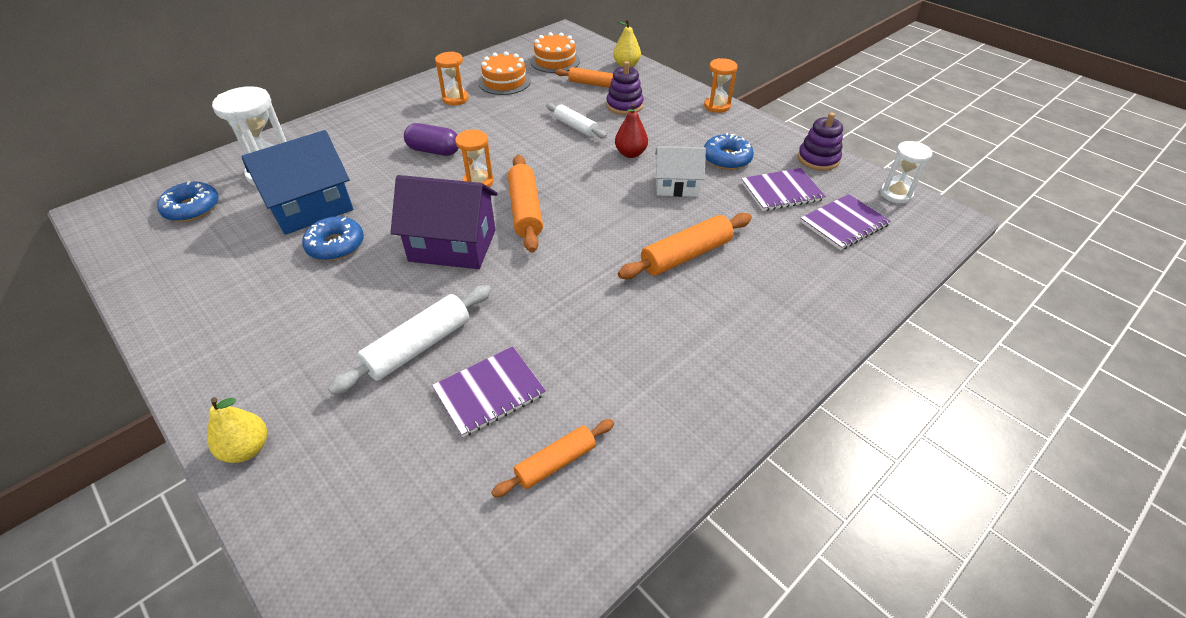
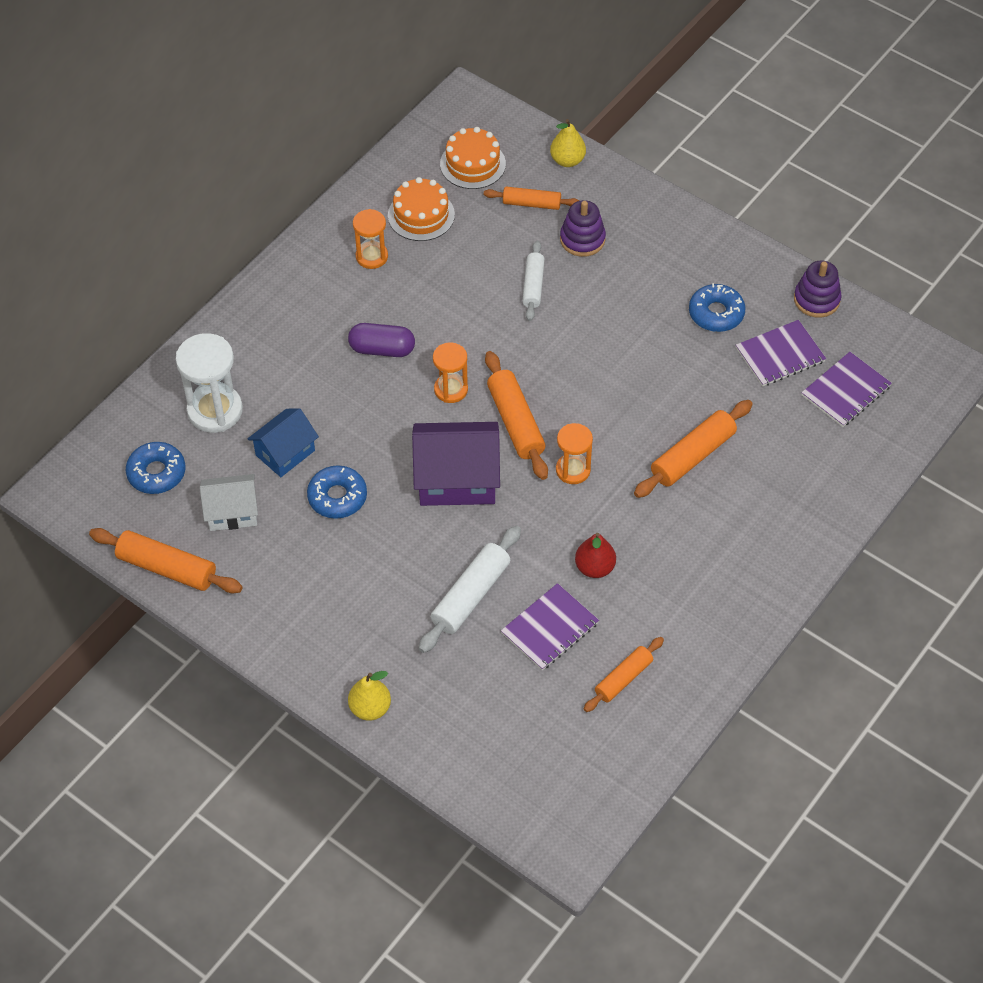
camera: 10 degrees left, 10 degrees up
blue house [241,130,353,235] -> blue house [248,408,319,477], size x0.63
white rolling pin [546,103,607,139] -> white rolling pin turned 60 degrees clockwise [522,240,545,321]
red pear [615,104,648,158] -> red pear moved to [575,533,616,578]
white house [655,146,706,197] -> white house moved to [200,474,258,531]
orange hourglass [704,58,737,113] -> orange hourglass moved to [556,423,593,484]
white hourglass [880,141,932,204] -> none
none -> orange rolling pin [89,528,243,593]

